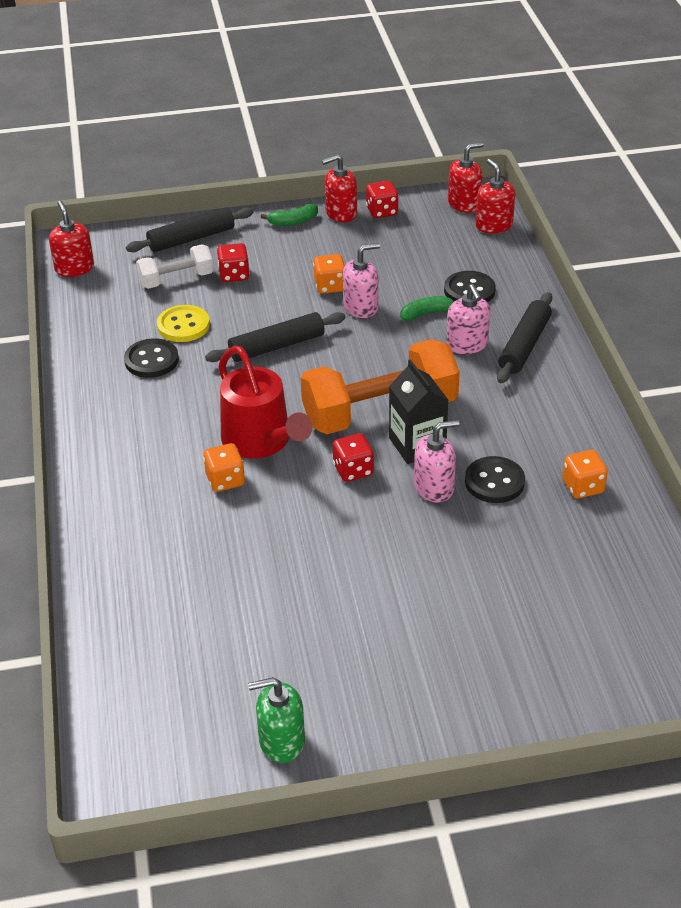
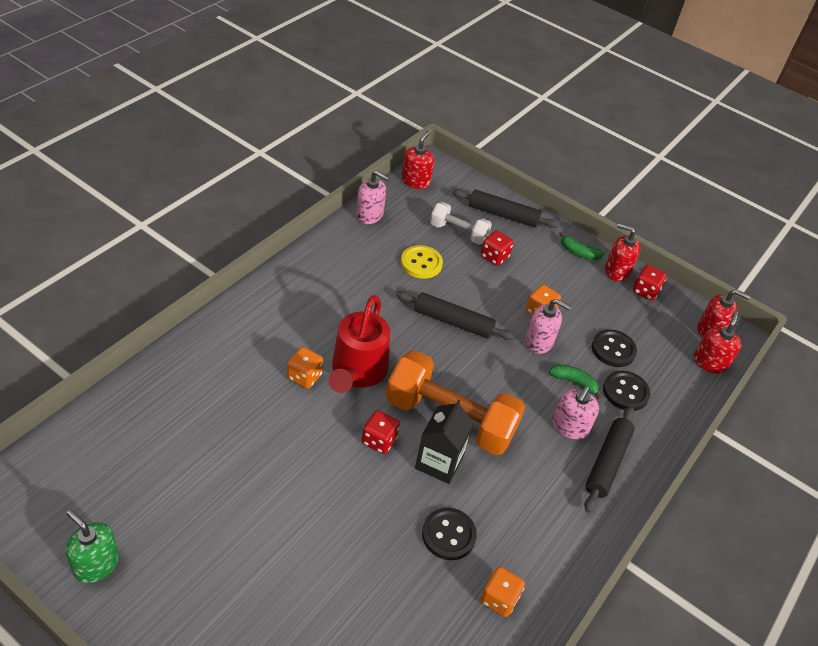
camera: 40 degrees right, 5 degrees up
black button [124,338,179,378] -> black button moved to [591,329,637,367]
pink soap dispenser [414,420,460,503] -> pink soap dispenser moved to [356,171,389,224]
black rolling pin [497,292,552,383] -> black rolling pin turned 45 degrees counterclockwise [584,406,635,513]

